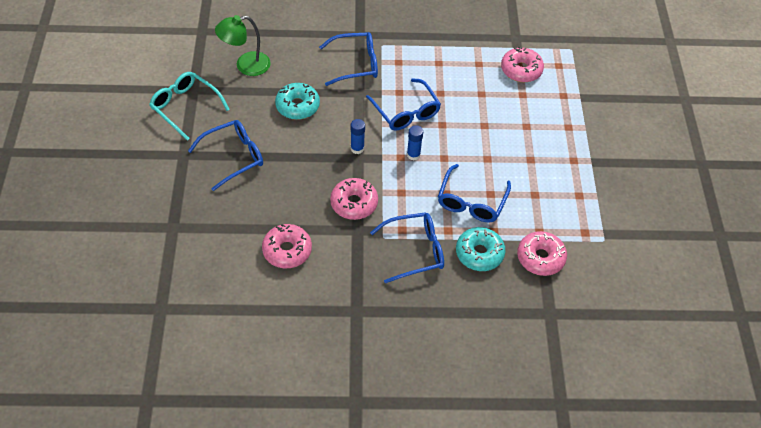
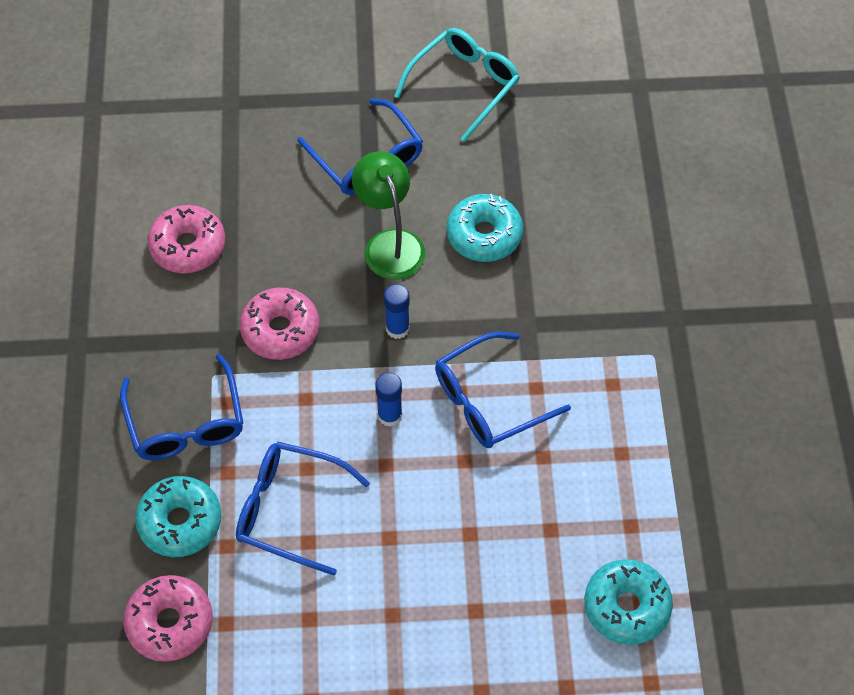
camera: 90 degrees right, 5 degrees up
green lamp [215,15,271,76] -> green lamp moved to [352,151,425,280]
blue glasses [319,32,378,86] -> none
pink donut [501,46,544,82] -> turquoise donut [584,559,673,645]

